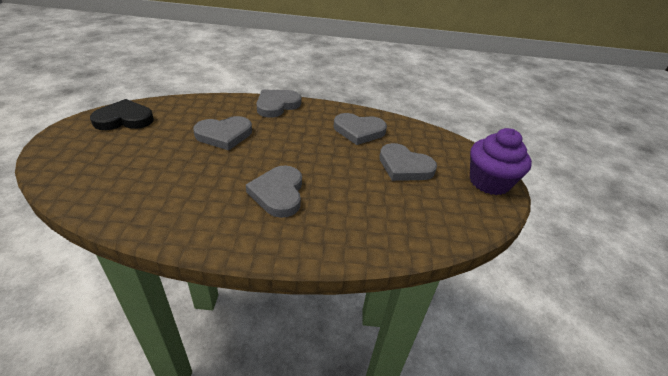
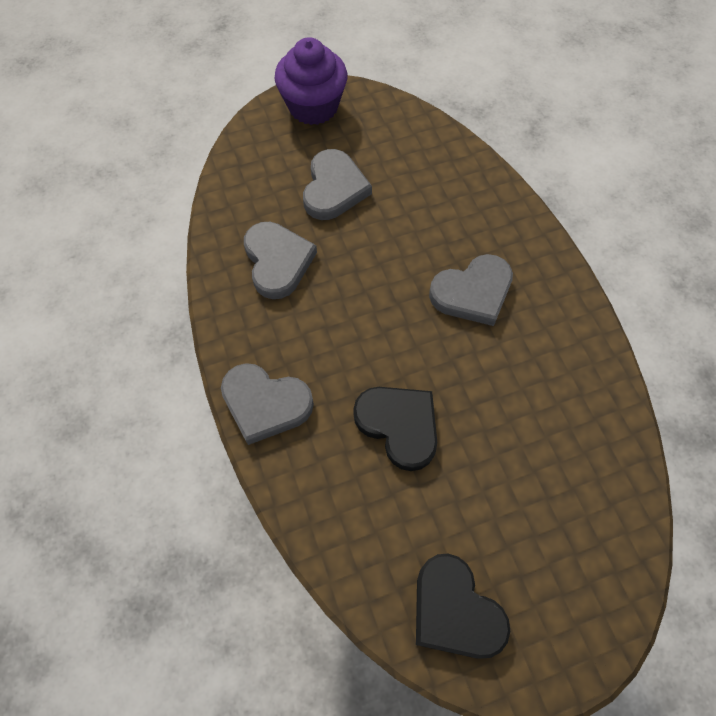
camera: 110 degrees left, 25 degrees up
grey heart [193,116,252,151] -> black heart [353,387,437,471]

